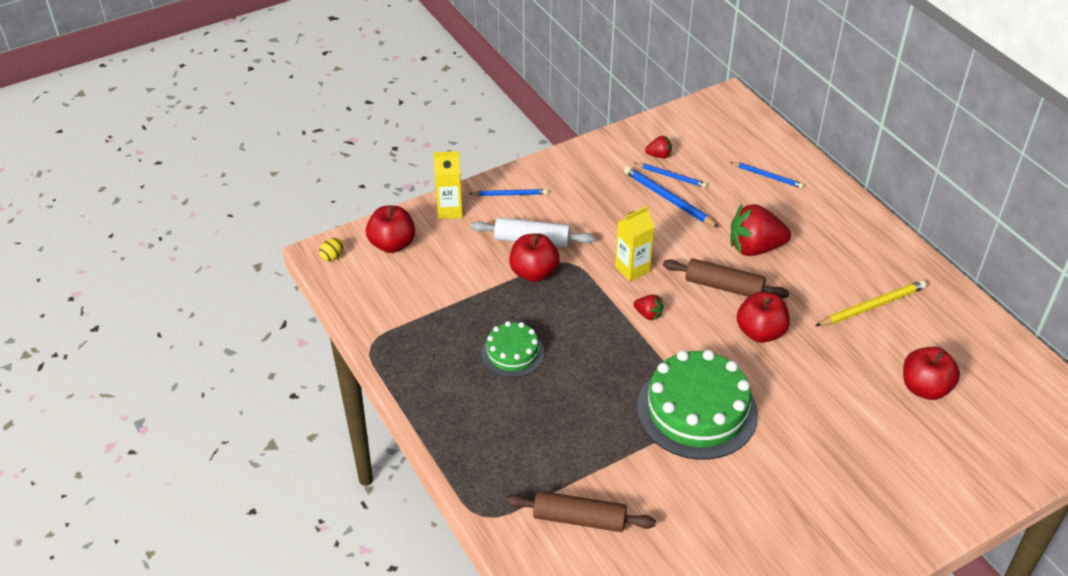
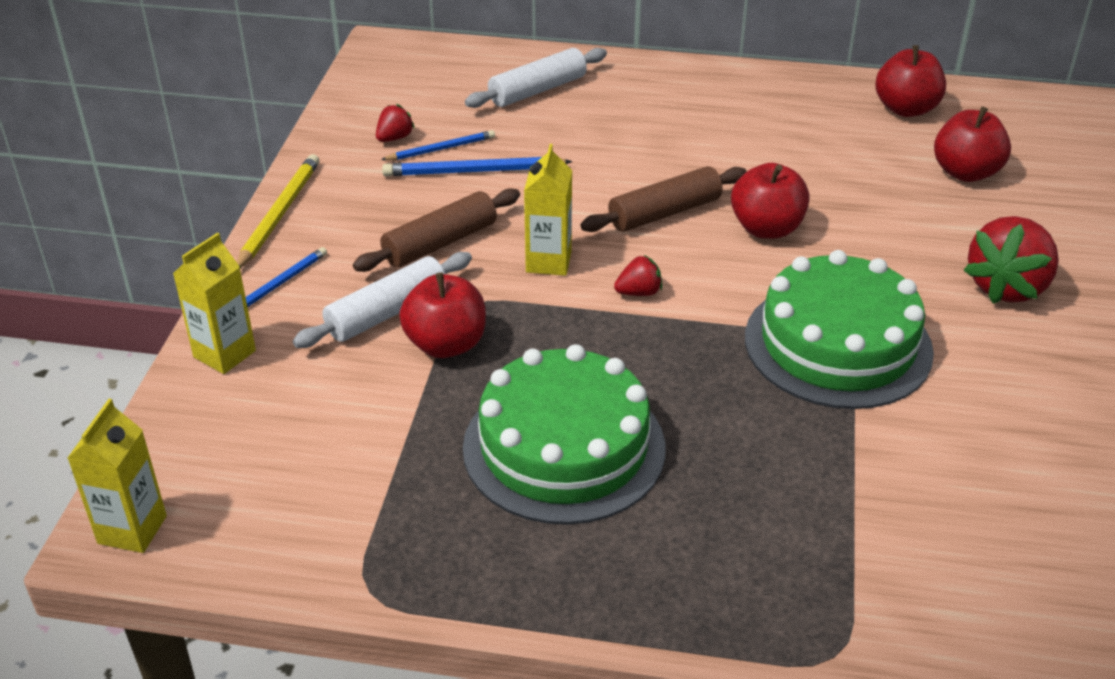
camera: 50 degrees left, 5 degrees down
yellow egg [319,238,343,261] -> yellow carton [68,399,167,553]
red apple [366,205,415,253] -> red apple moved to [875,45,946,117]
green cake [481,321,544,377] -> green cake [463,344,665,525], size x1.84
brown rolling pin [505,491,656,532] -> brown rolling pin moved to [353,188,520,272]
red strawberry [730,204,791,256] -> red strawberry moved to [963,216,1059,304]
blue pencil [731,162,804,188] -> white rolling pin [465,48,607,108]
yellow pencil [815,280,927,326] -> yellow pencil moved to [237,154,319,268]

